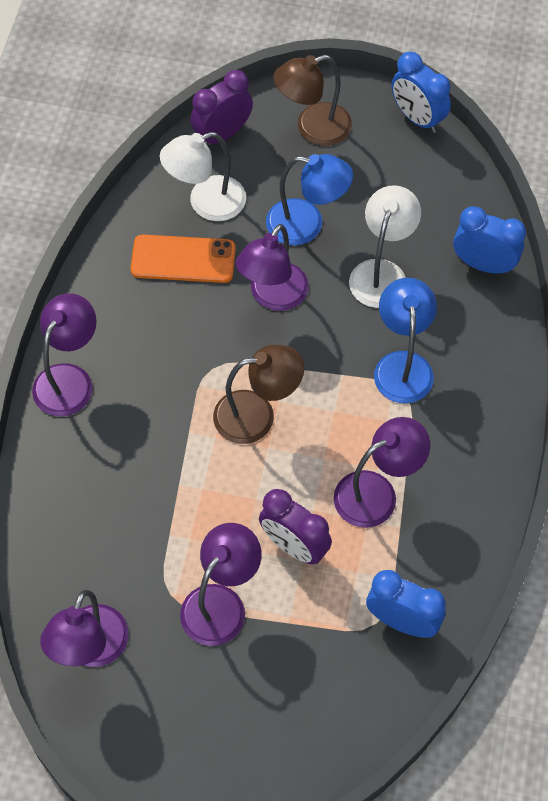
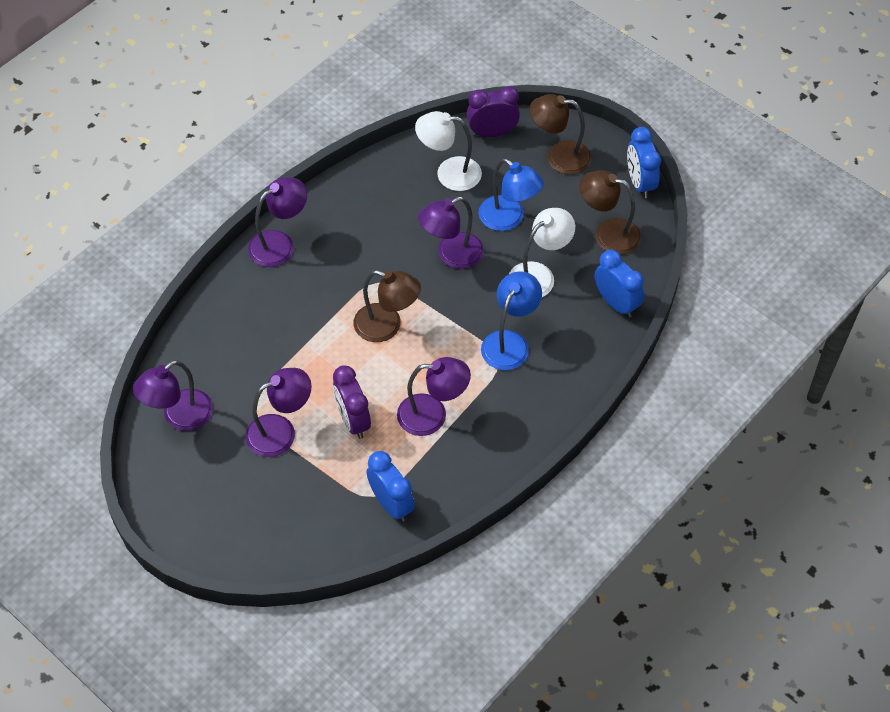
camera: 30 degrees right, 5 degrees down
orange phone [130,235,236,283] -> none
none -> brown lamp [580,170,641,255]

